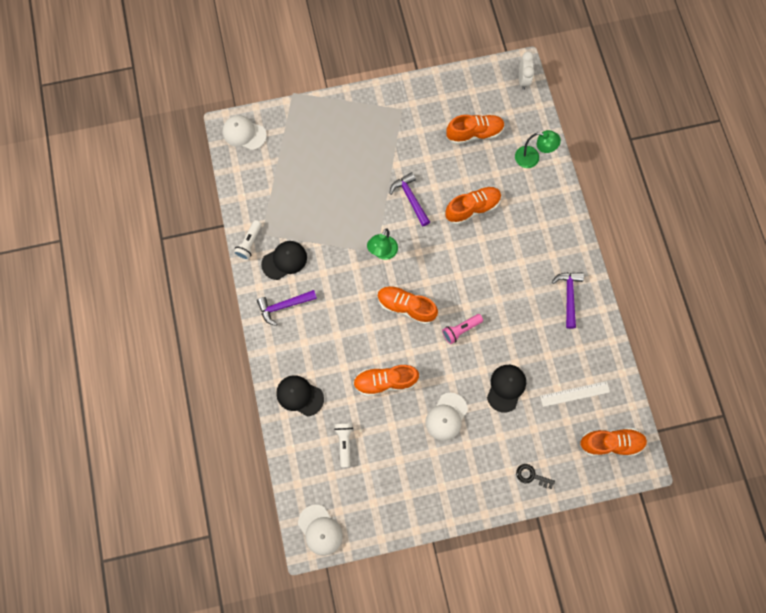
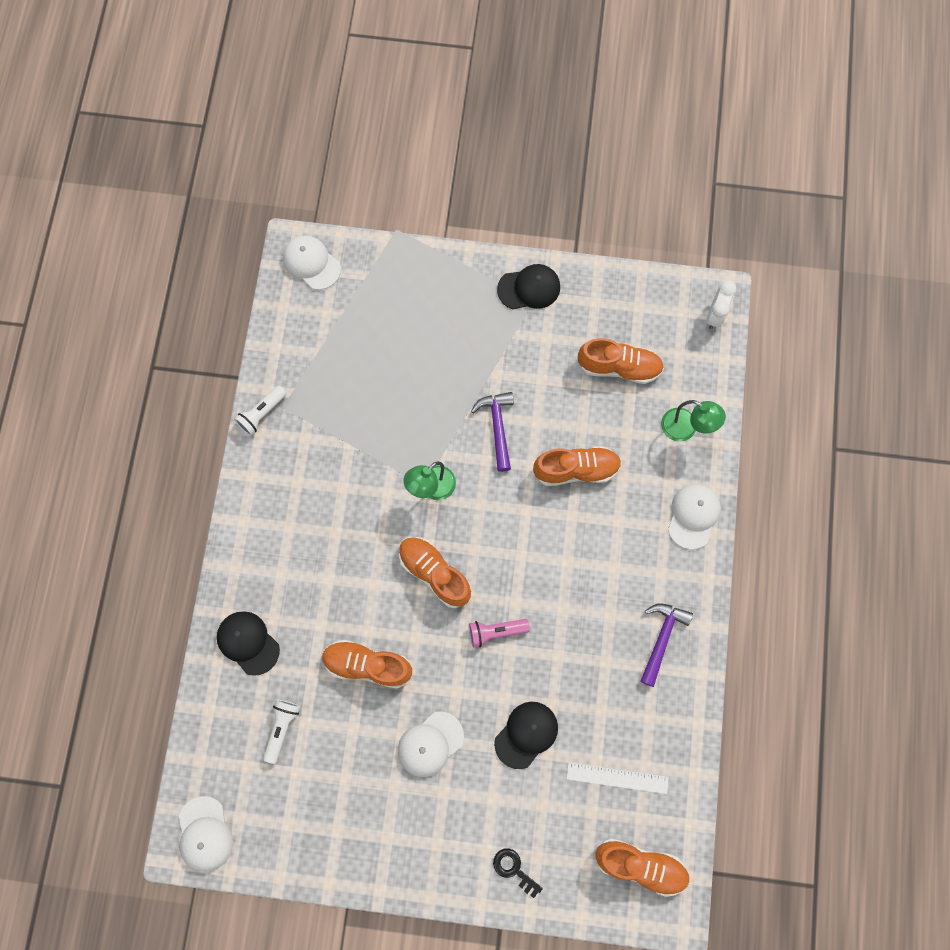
camera: 20 degrees right, 0 degrees up
purple hammer [257,290,317,326] -> none
black cap [261,241,307,280] -> black cap moved to [497,264,560,309]
none -> white cap [668,484,721,549]

